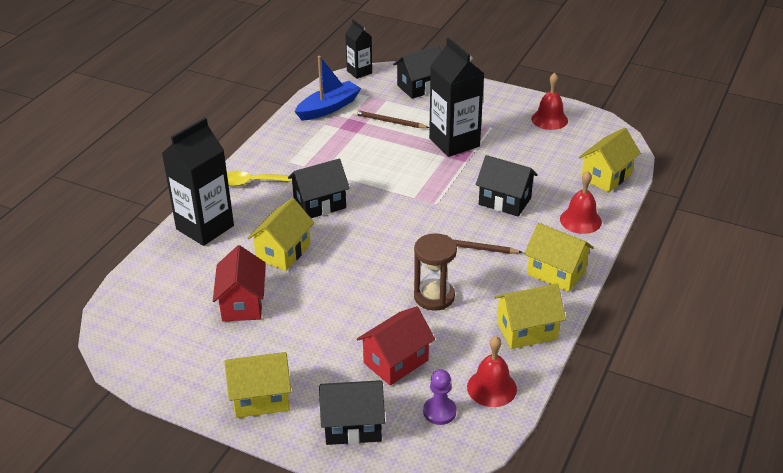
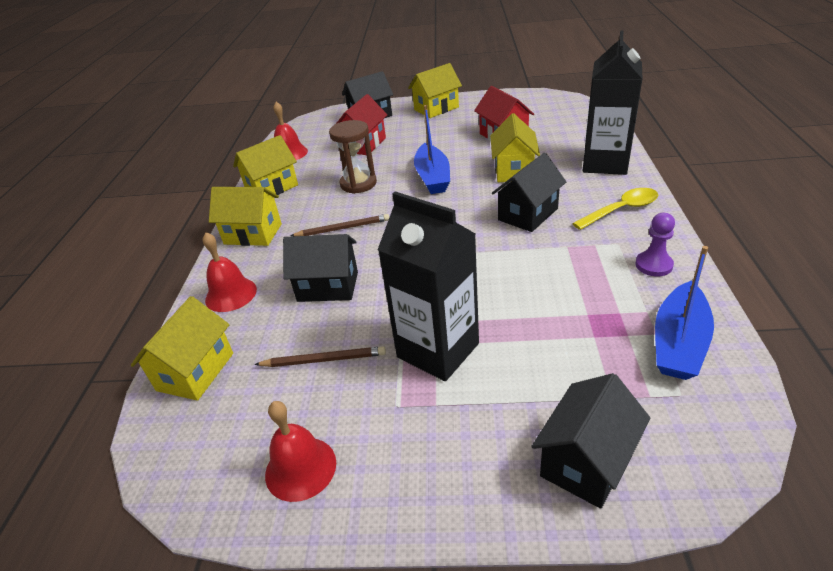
camera: 160 degrees right, 0 degrees up
black carton [345,20,372,79] -> none
brown pencil [354,110,429,128] -> brown pencil moved to [254,346,386,367]
purple pawn [423,369,456,425] -> purple pawn moved to [635,213,675,276]
none -> blue boat [414,105,450,194]

